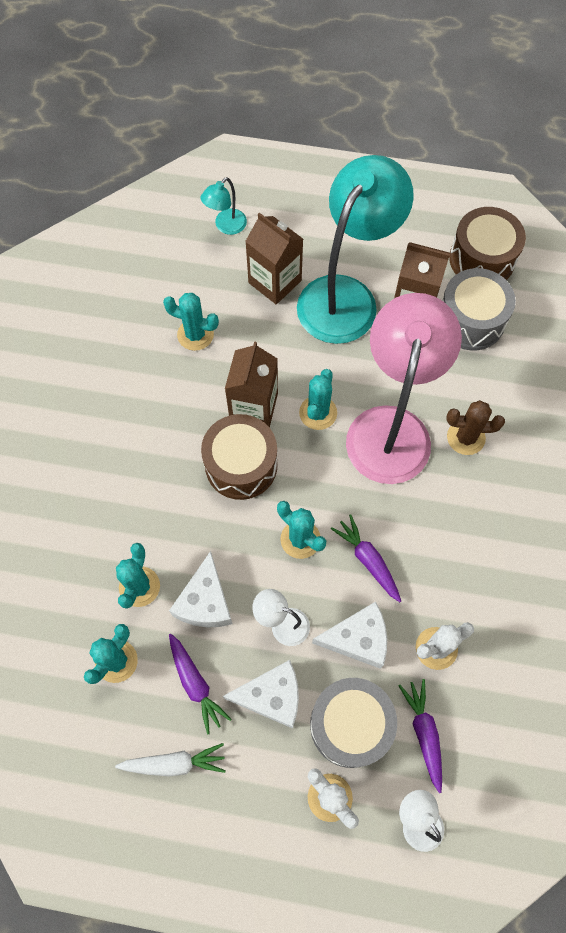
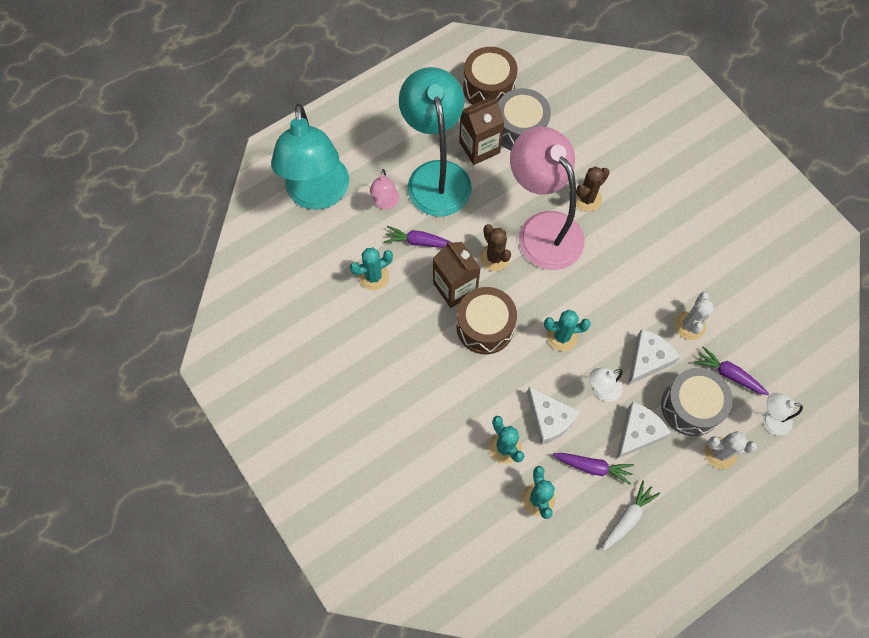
camera: 45 degrees left, 0 degrees up
turquoise lamp [200,177,247,235] -> turquoise lamp [271,104,349,210], size x2.41
brown carton [245,213,303,304] -> pink lamp [370,169,399,209]
turquoise cactus [299,369,337,430] -> brown cactus [480,224,511,271]
purple carrot [331,514,401,602] -> purple carrot moved to [384,226,453,248]

